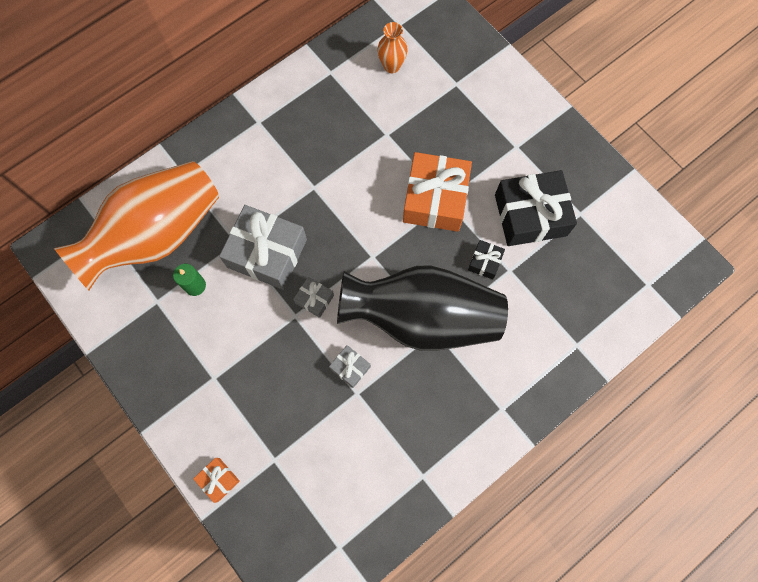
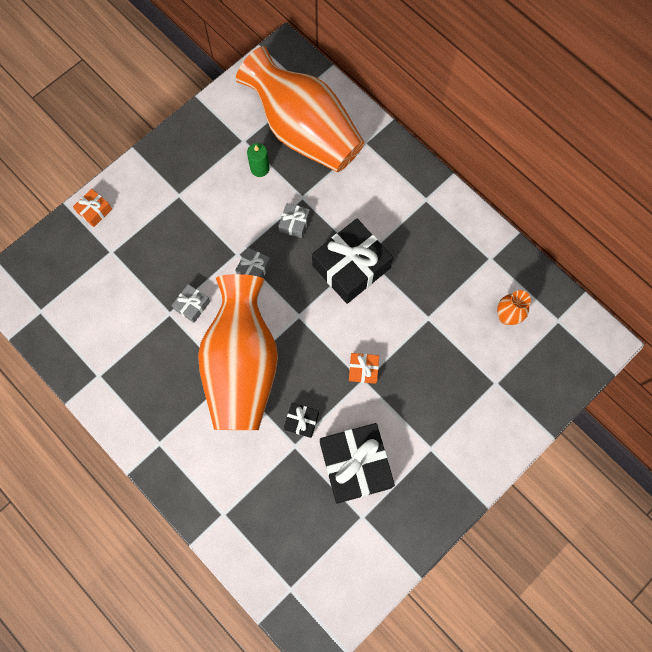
camera: 85 degrees right, 0 degrees up
grey gift [219,205,307,290] -> grey gift [279,203,310,238], size x0.46
black vase [337,265,508,351] -> orange vase [198,274,278,430]
orange gift [403,152,472,232] -> orange gift [349,353,379,384], size x0.46
none -> black gift [312,218,393,304]

